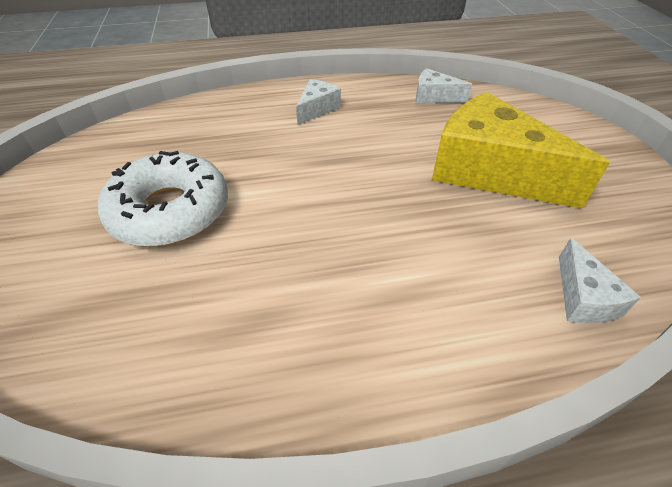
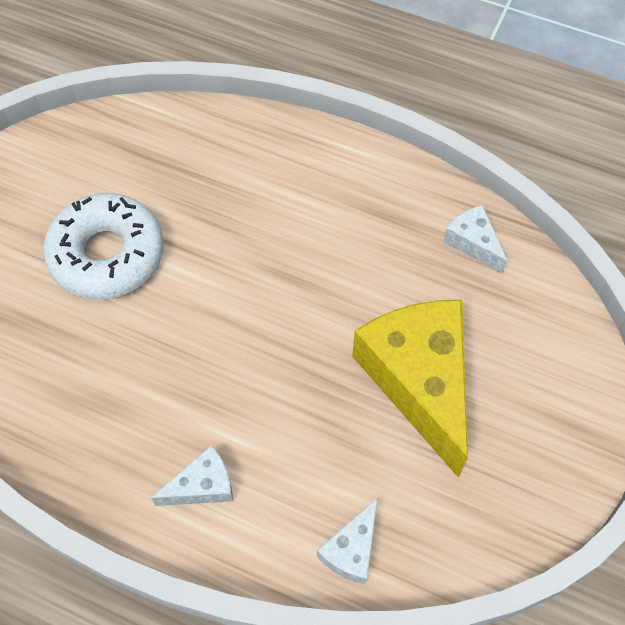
camera: 35 degrees right, 15 degrees up
white cheese [296,79,341,125] -> white cheese moved to [151,445,233,506]

